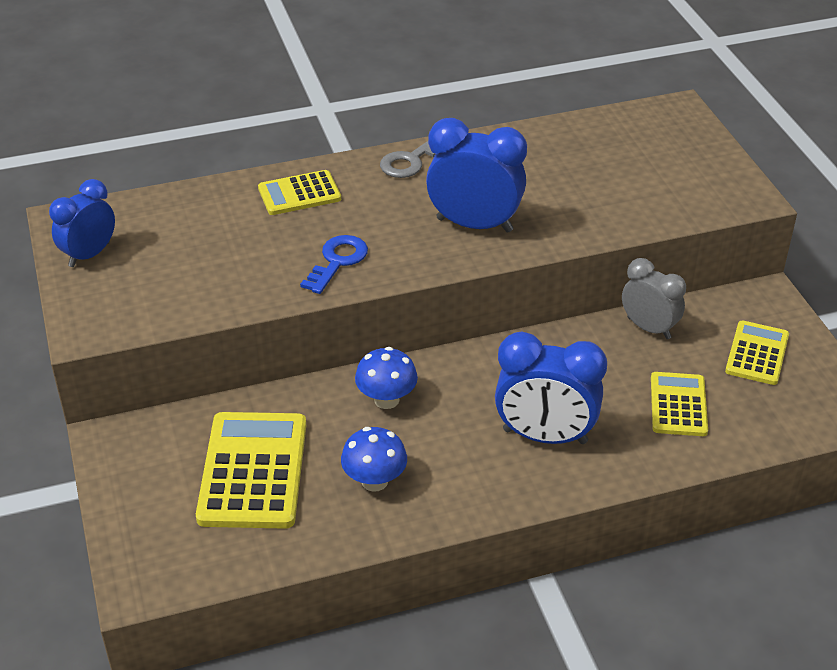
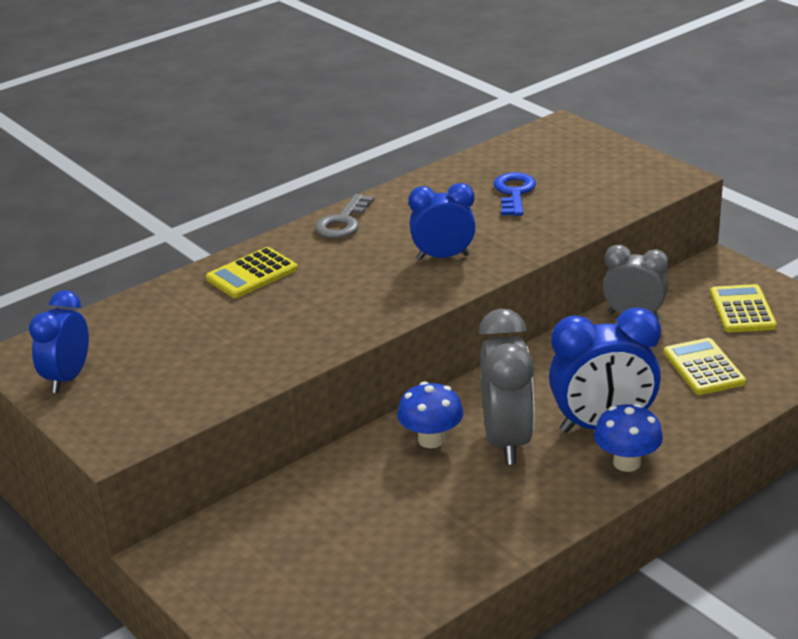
camera: 20 degrees left, 10 degrees down
yellow calculator [196,412,306,529] -> none
blue key [300,235,368,294] -> blue key moved to [493,172,536,216]
blue mushroom [341,427,407,492] -> blue mushroom moved to [594,404,663,472]
blue clock [426,118,527,233] -> blue clock [409,183,476,260], size x0.66
none -> grey clock [479,308,535,465]

